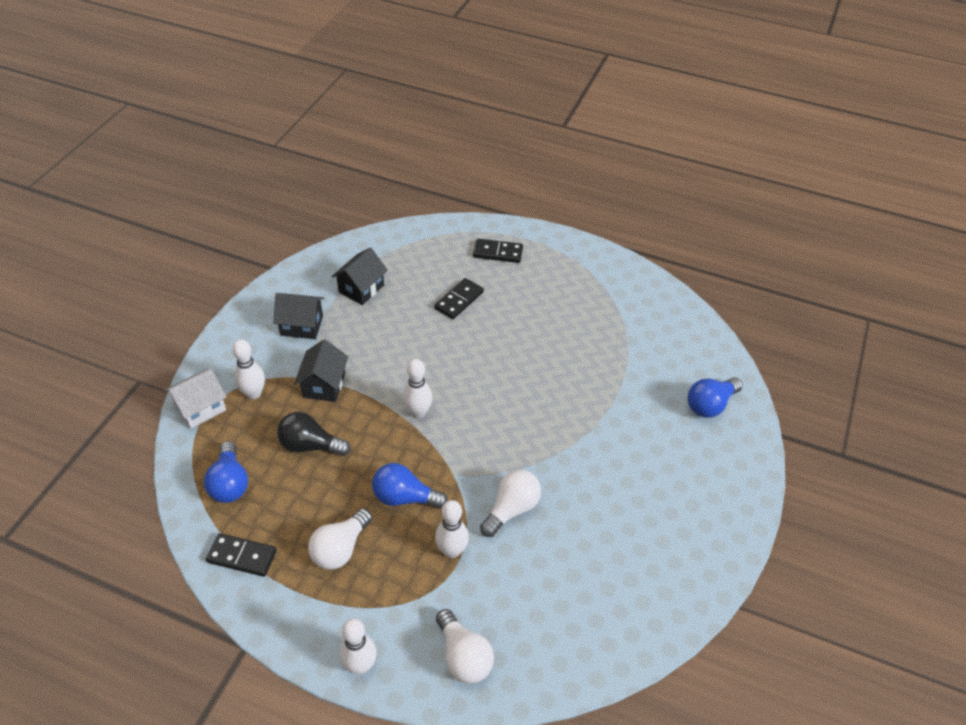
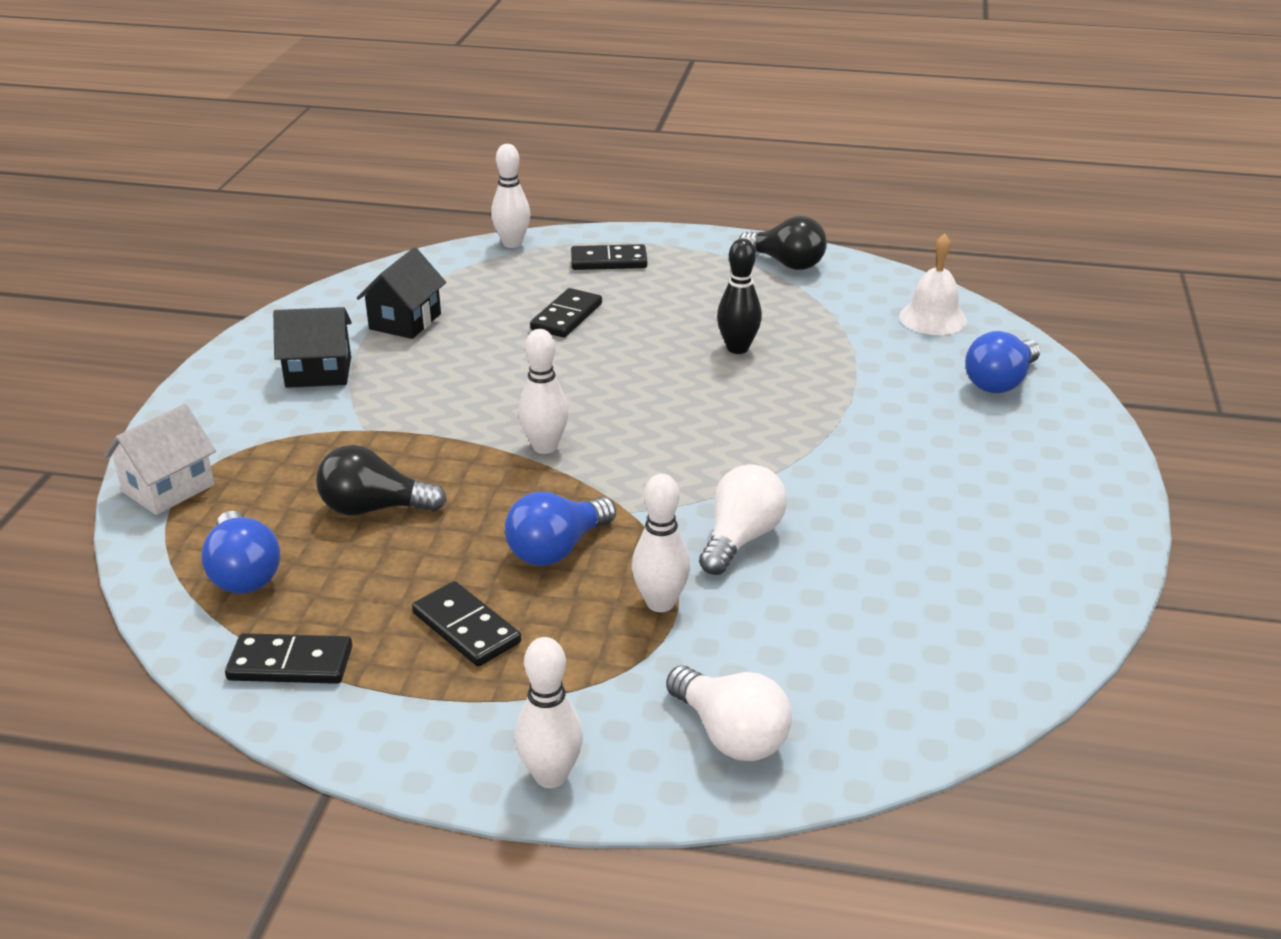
camera: 10 degrees left, 15 degrees down
white bowling pin [232,339,265,399] -> white bowling pin moved to [491,144,530,248]
black house [294,340,348,402] -> none
white light bulb [308,508,372,570] -> black domino [412,581,521,667]
blue light bulb [372,463,448,509] -> blue light bulb turned 45 degrees counterclockwise [505,492,616,566]
none -> black bowling pin [717,239,762,354]
none -> black light bulb [739,216,827,270]
none -> white bell [899,234,967,335]

